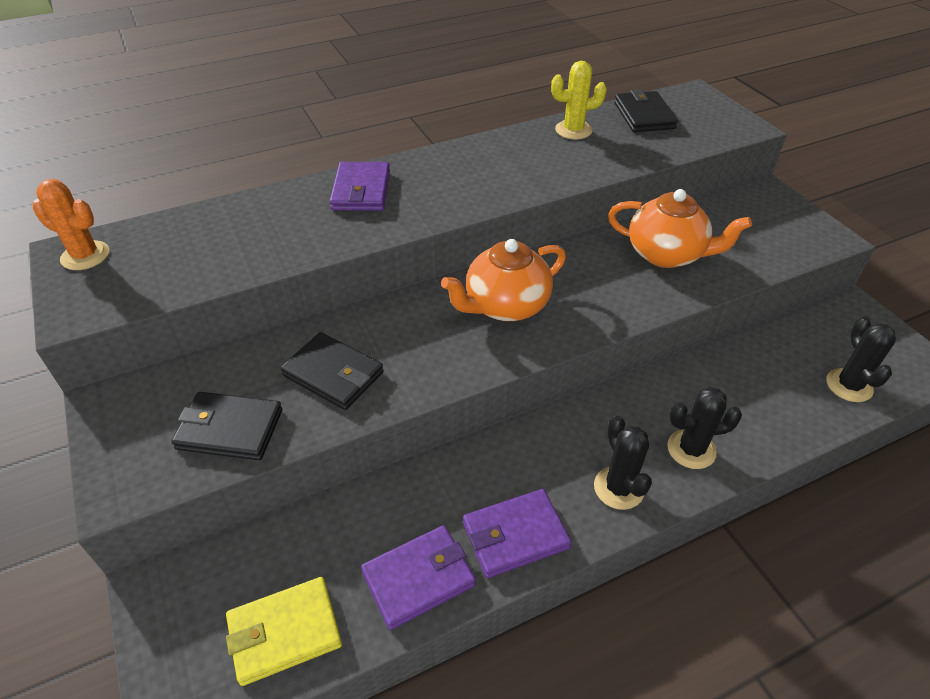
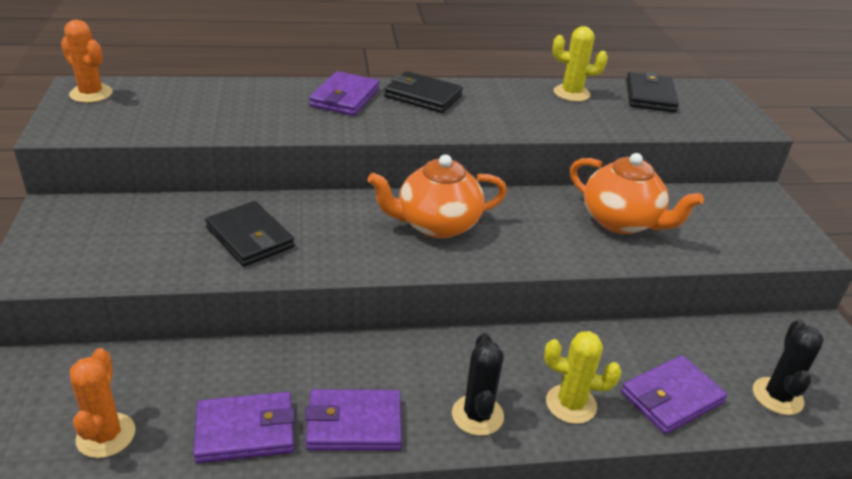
camera: 15 degrees right, 10 degrees down
black wallet [171,392,282,460] -> black wallet moved to [384,71,463,113]
yellow wallet [226,577,342,686] -> orange cactus [70,348,136,458]
black cactus [667,387,742,469] -> yellow cactus [544,331,621,424]
none -> purple wallet [621,355,728,434]

